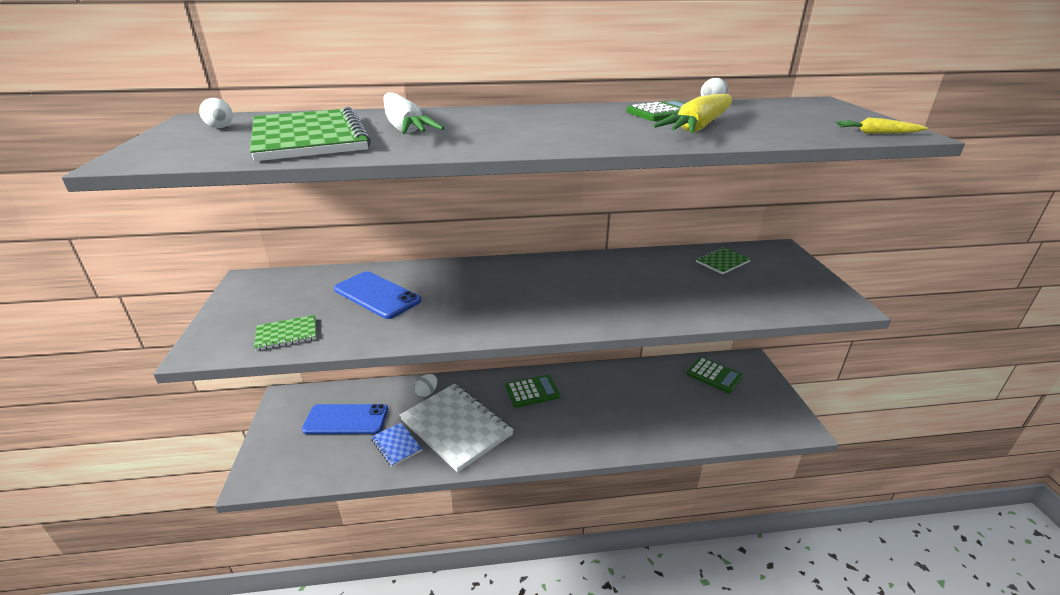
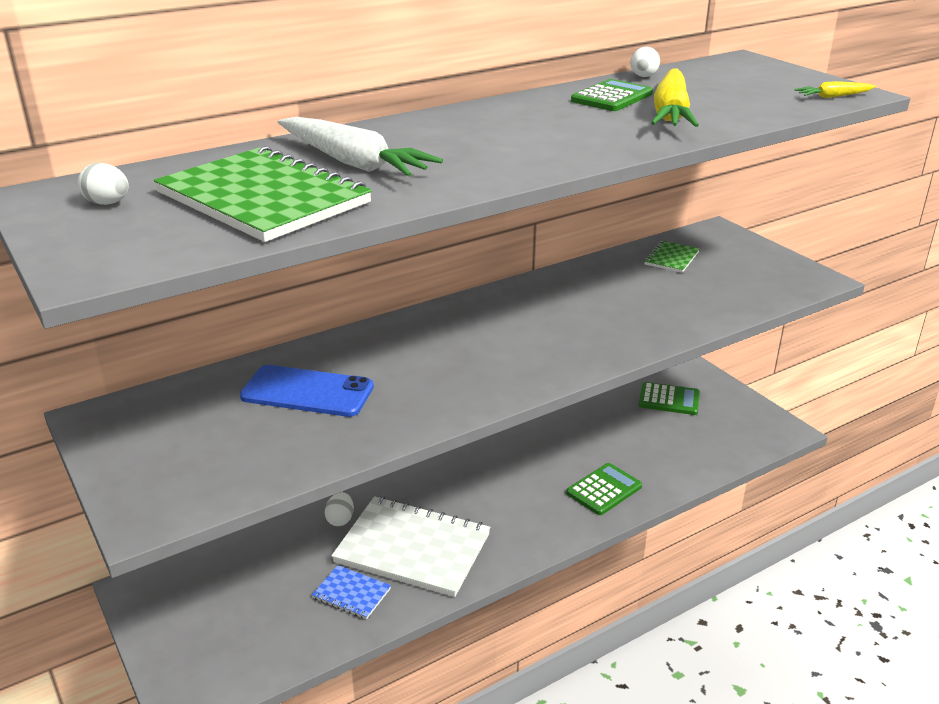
camera: 25 degrees left, 0 degrees up
green notebook [254,315,316,351] -> none
blue phone [302,404,388,434] -> none
green calculator [505,375,560,408] -> green calculator moved to [566,463,642,515]

